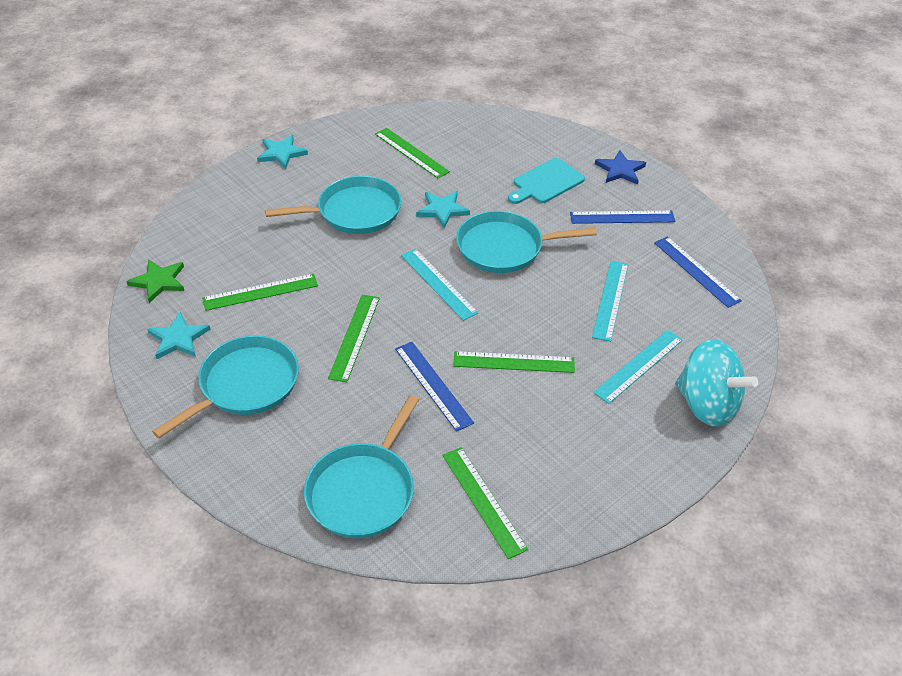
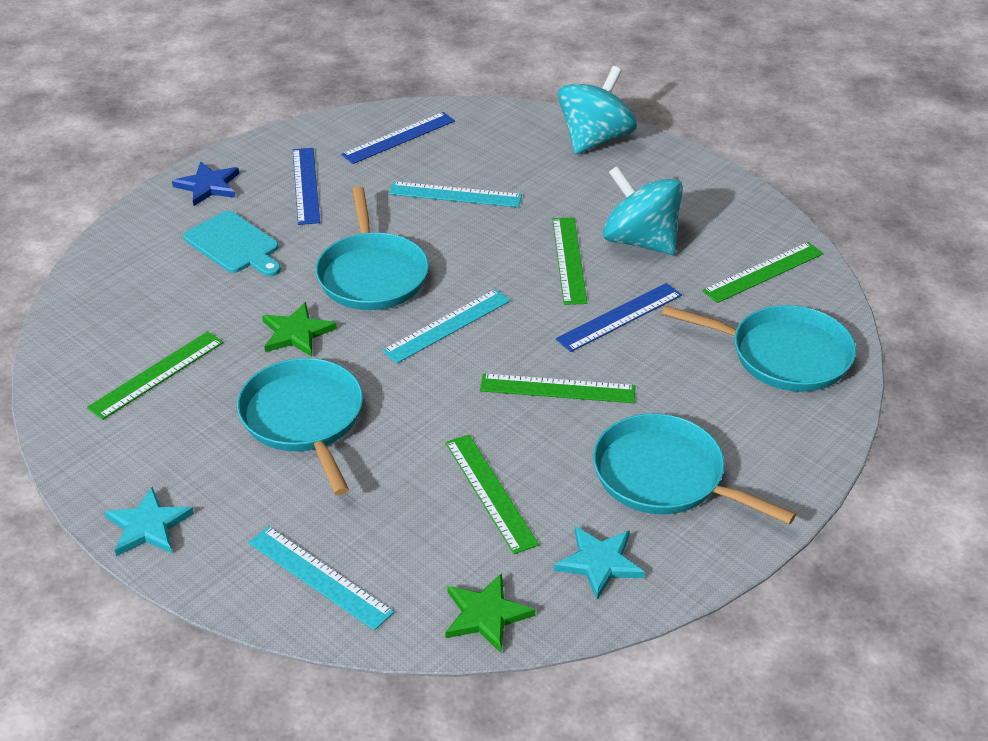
camera: 95 degrees left, 5 degrees down
turquoise star [416,191,470,228] -> green star [262,302,337,357]
turquoise ruler [593,330,683,404] -> turquoise ruler moved to [248,526,394,631]
none -> turquoise spinning top [603,166,683,255]

